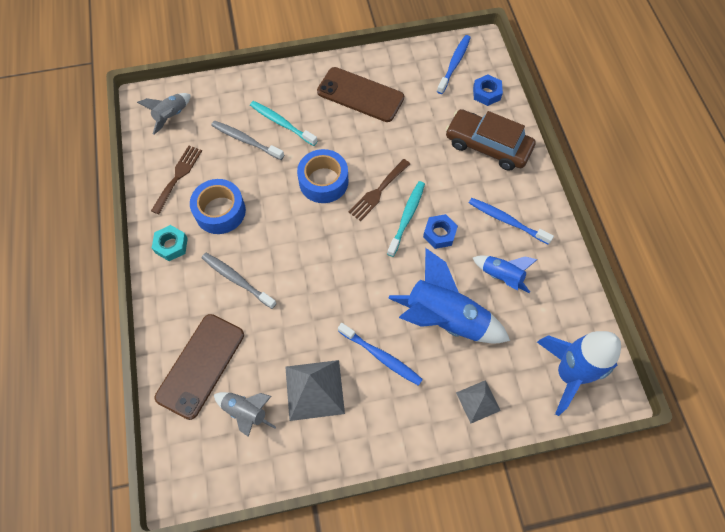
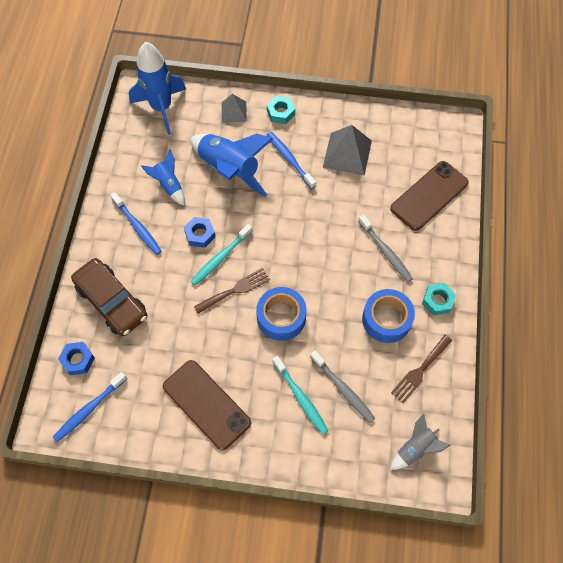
camera: 160 degrees left, 0 degrees up
grey rocket [214,392,276,437] -> none
none -> turquoise nut [267,96,295,124]

